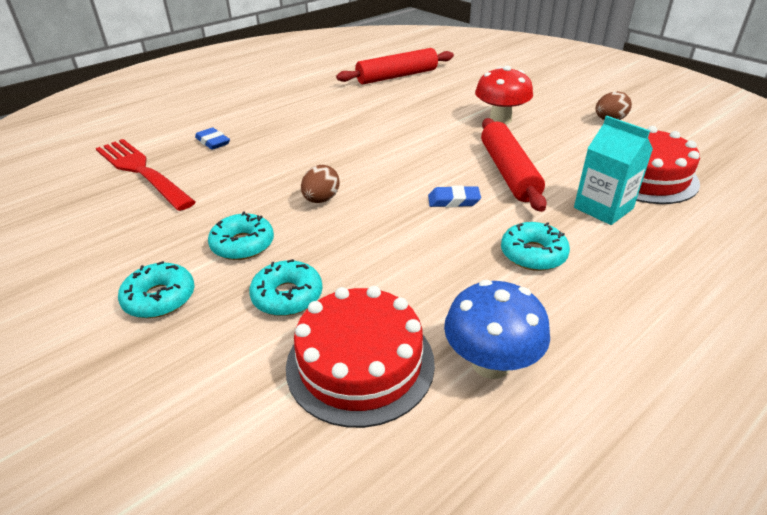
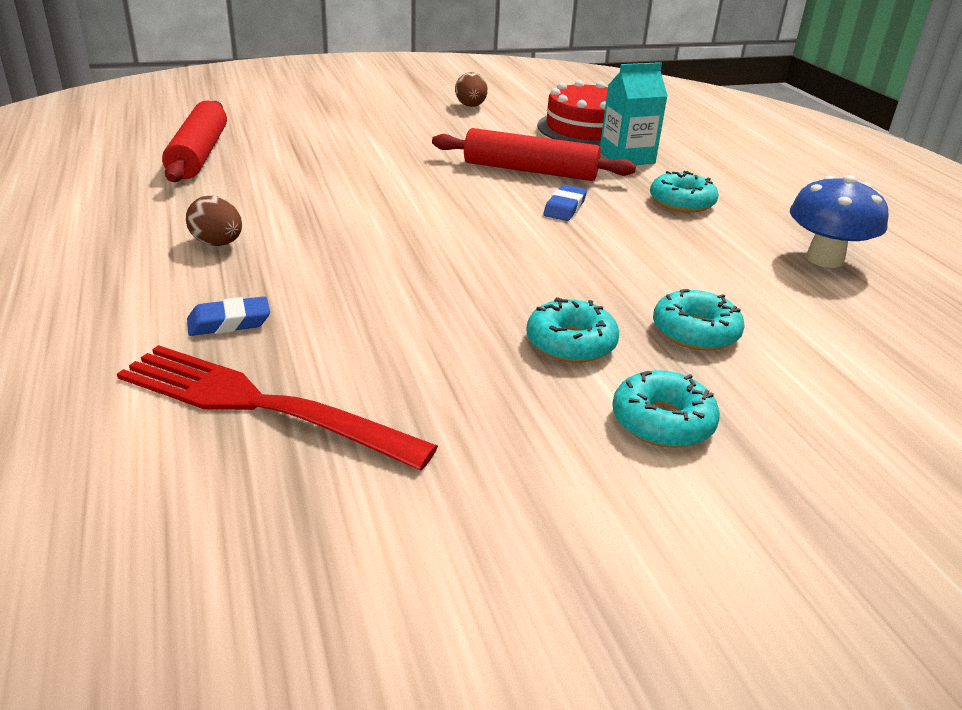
camera: 70 degrees left, 5 degrees down
red fork [96,139,196,211] -> red fork turned 45 degrees clockwise [117,345,438,471]
red cake [286,286,435,428] -> none
brown egg [301,165,340,203] -> brown egg moved to [186,196,242,246]
red mushroom [475,65,533,124] -> none

